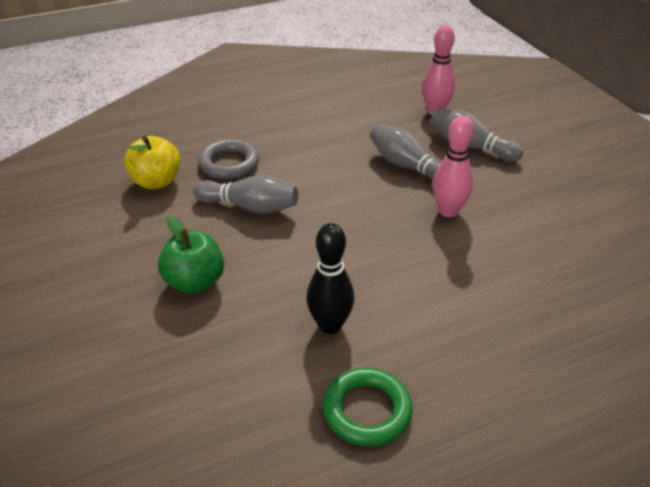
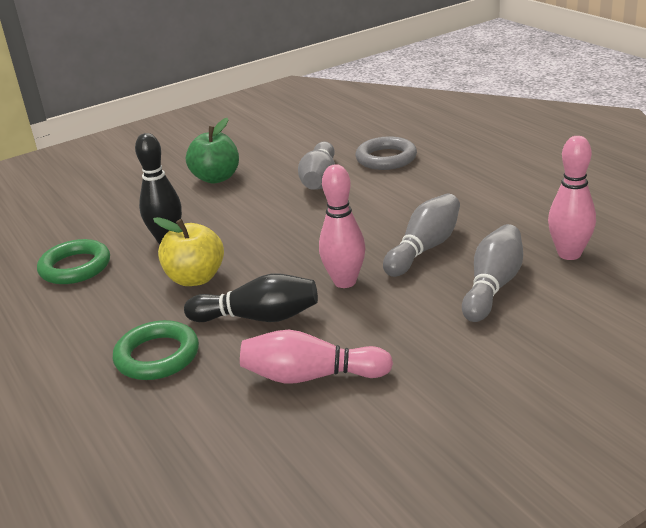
camera: 85 degrees right, 10 degrees down
yellow apple [124,136,180,189] -> yellow apple moved to [153,217,224,286]
none -> green ring [113,320,199,380]
none -> black bowling pin [184,273,318,322]
none -> pink bowling pin [240,330,393,384]

